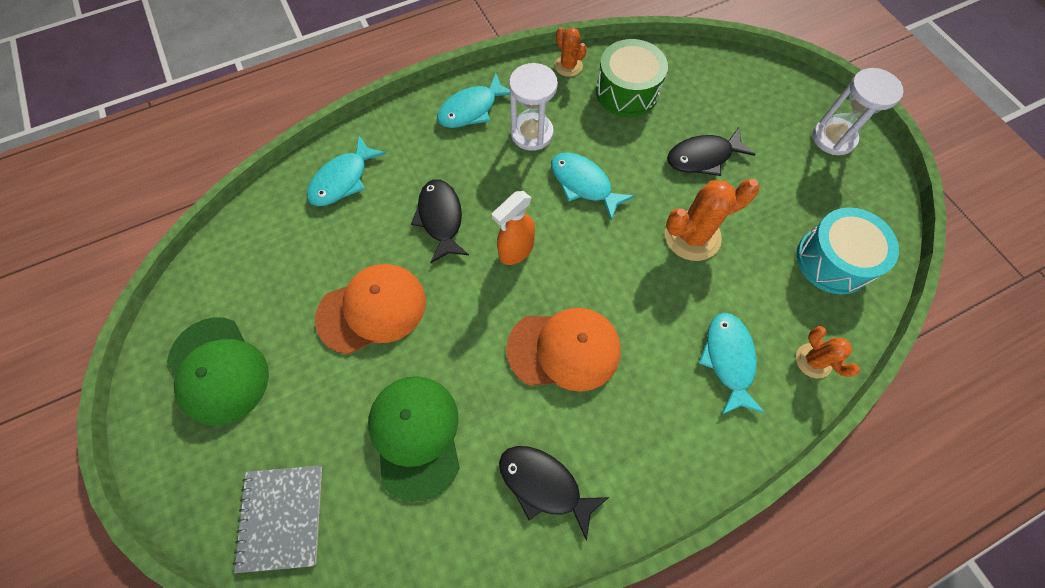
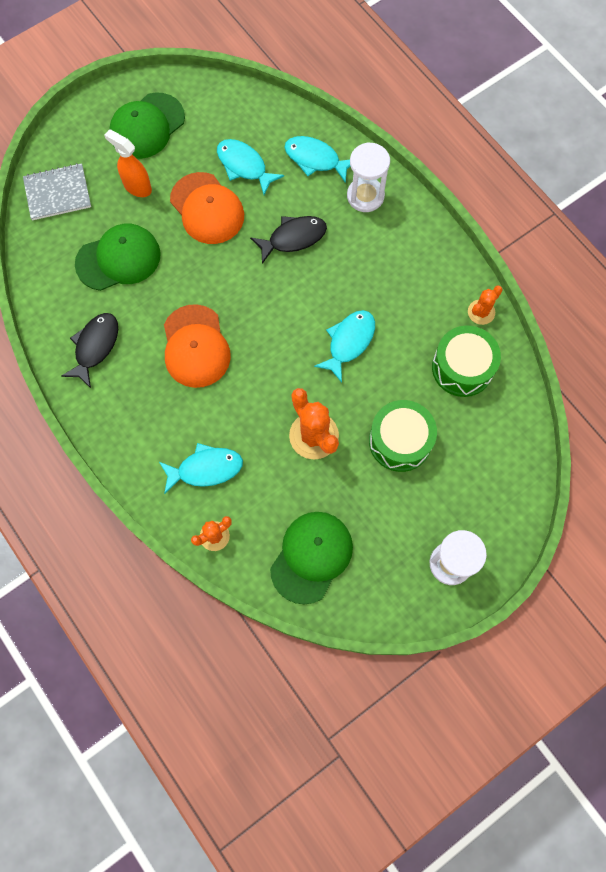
camera: 80 degrees right, 5 degrees up
turquoise fish [437,74,510,128] -> turquoise fish moved to [217,139,284,195]
orange spray bottle [492,191,535,265] -> orange spray bottle moved to [104,129,152,197]
white hourglass [509,63,558,151] -> white hourglass moved to [347,142,390,212]
black fish [667,128,756,176] -> green drum [369,400,437,472]
turquoise drum [796,207,899,294] -> green cap [270,512,353,604]

